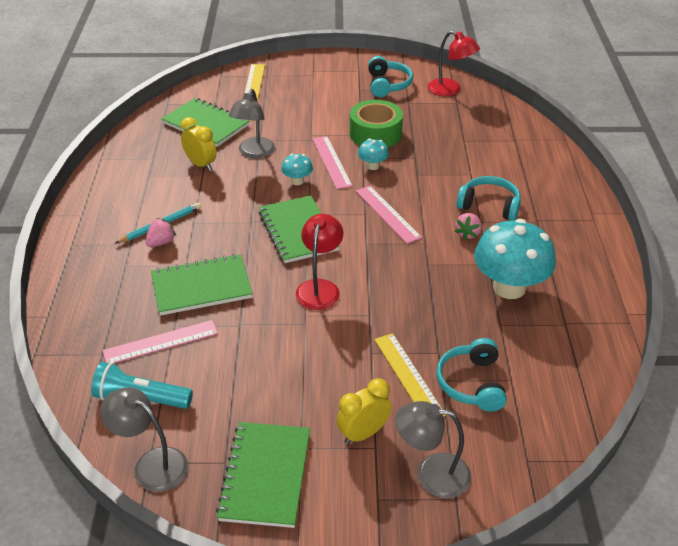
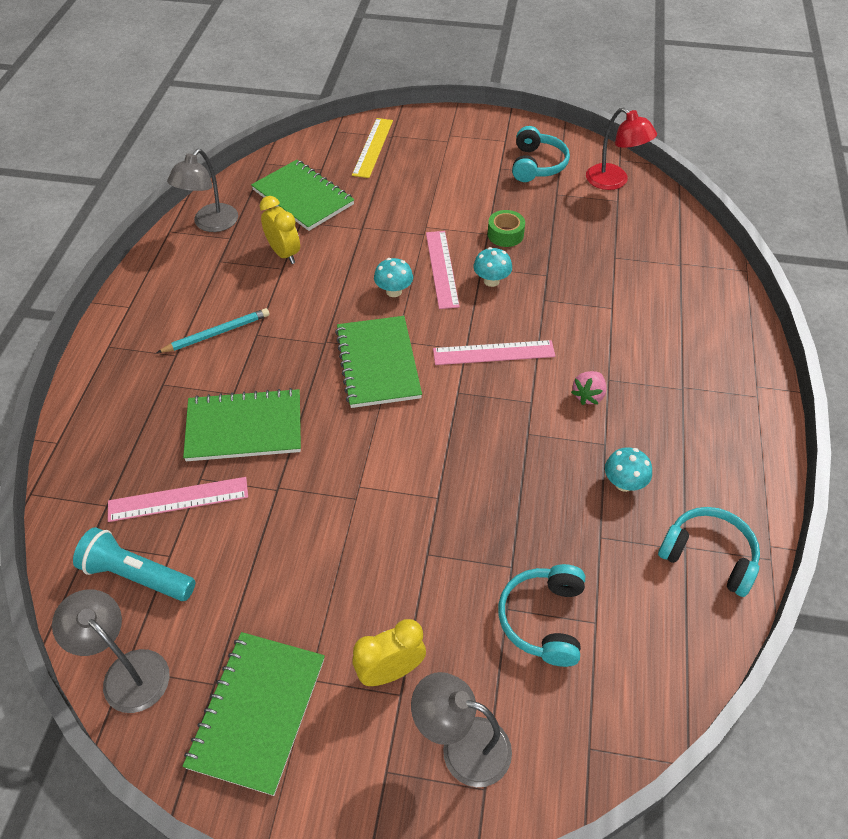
camera: 10 degrees right, 10 degrees up
pink strawberry [145,218,176,247] -> none
grey lamp [229,89,275,158] -> grey lamp moved to [167,149,238,232]
red lamp [296,214,343,310] -> none
green tape [350,100,403,147] -> green tape [488,210,525,247], size x0.56
pink ruler [356,186,422,244] -> pink ruler turned 75 degrees counterclockwise [433,340,555,365]
yellow ruler [375,333,446,417] -> none
turquoise headphones [456,176,521,221] -> turquoise headphones moved to [658,507,760,597]
turquoise mushroom [474,219,556,299] -> turquoise mushroom [605,447,652,492], size x0.46

